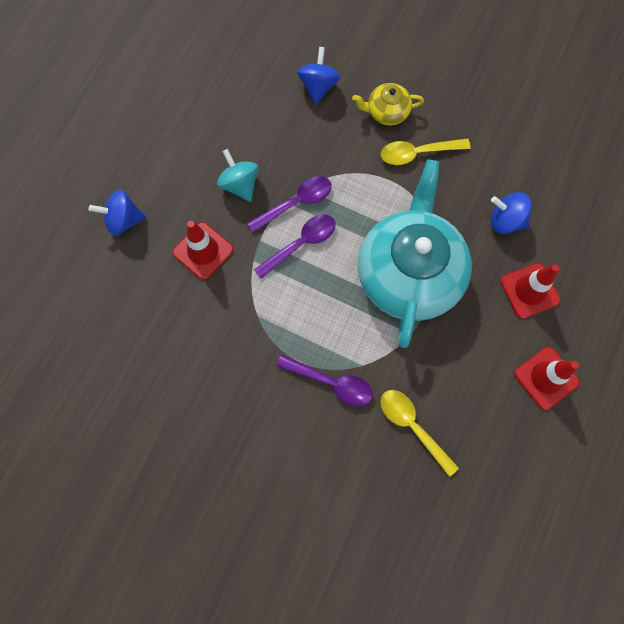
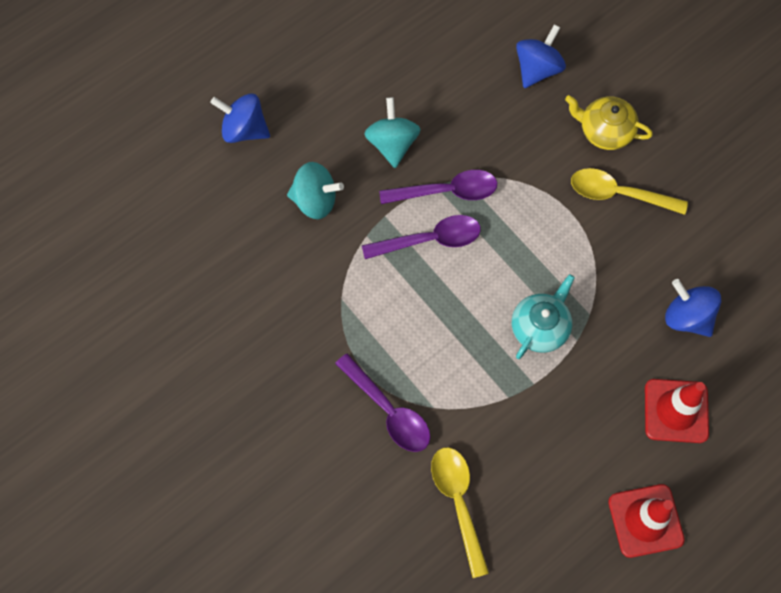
camera: 25 degrees right, 5 degrees down
red traffic cone [173,221,234,280] -> turquoise spinning top [287,162,344,219]
turquoise teapot [358,159,472,348] -> turquoise teapot [512,274,575,359], size x0.43

